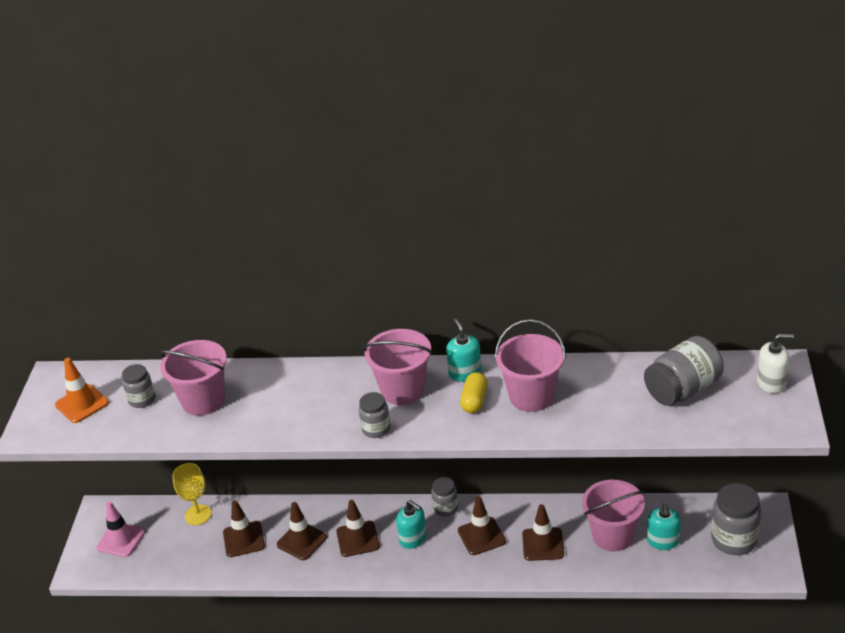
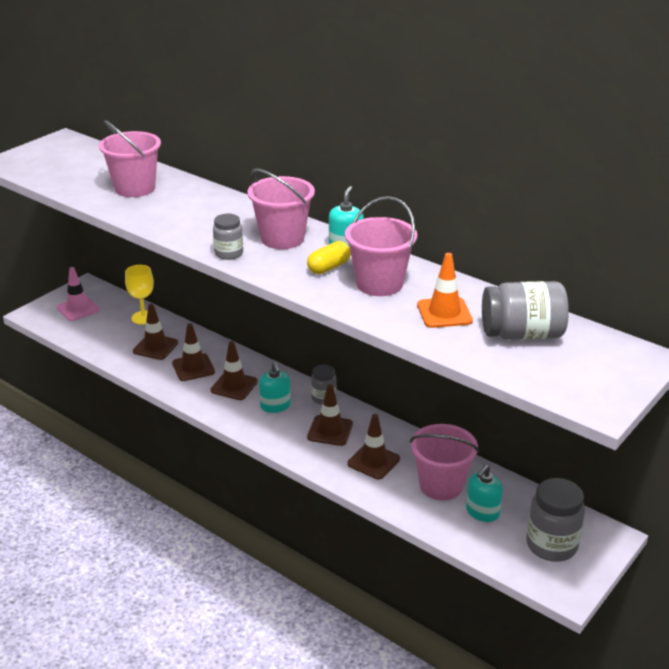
camera: 30 degrees right, 5 degrees down
orange traffic cone [55,358,109,423] -> orange traffic cone moved to [417,253,473,328]
grey jar [122,364,155,408] -> none
white soap dispenser [757,334,794,394] -> none

